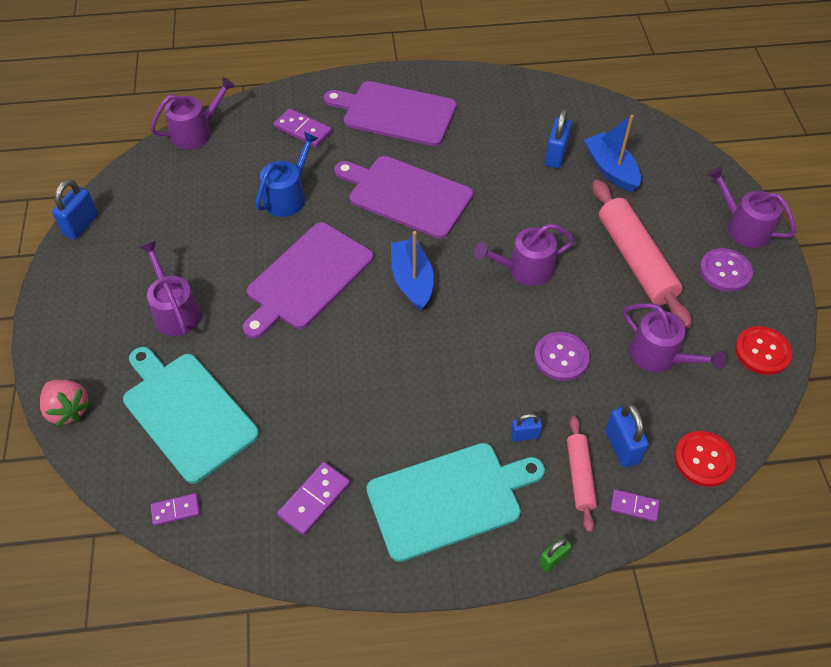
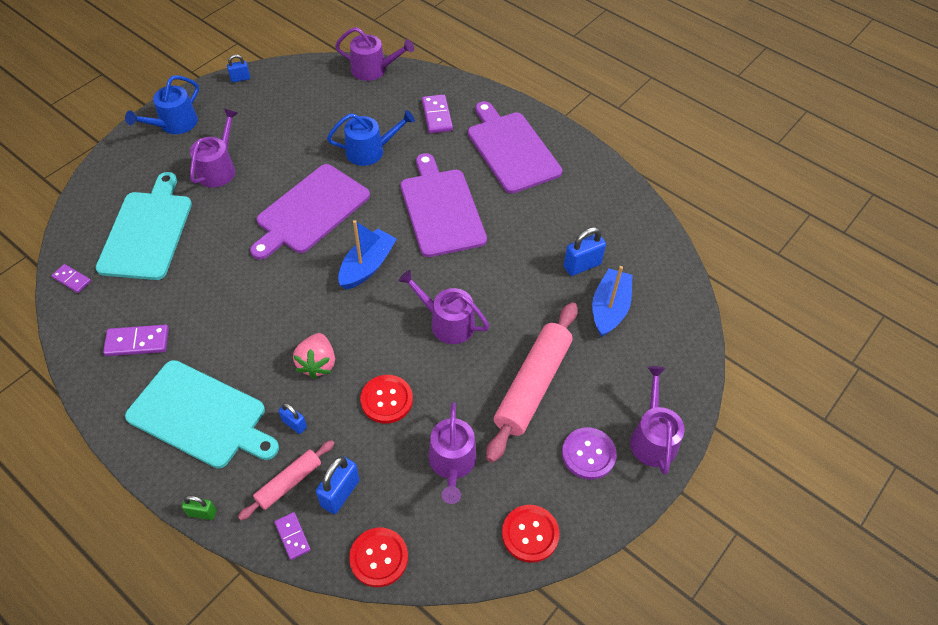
camera: 45 degrees right, 0 degrees up
pink strawberry [40,380,91,427] -> pink strawberry moved to [293,333,335,379]
blue padlock [52,179,98,240] -> blue padlock [227,55,250,82], size x0.61
purple cutting board [243,222,374,339] -> purple cutting board turned 45 degrees counterclockwise [250,164,370,260]
purple button [534,332,590,381] -> red button [360,375,413,423]
none -> blue watering can [125,75,199,134]

